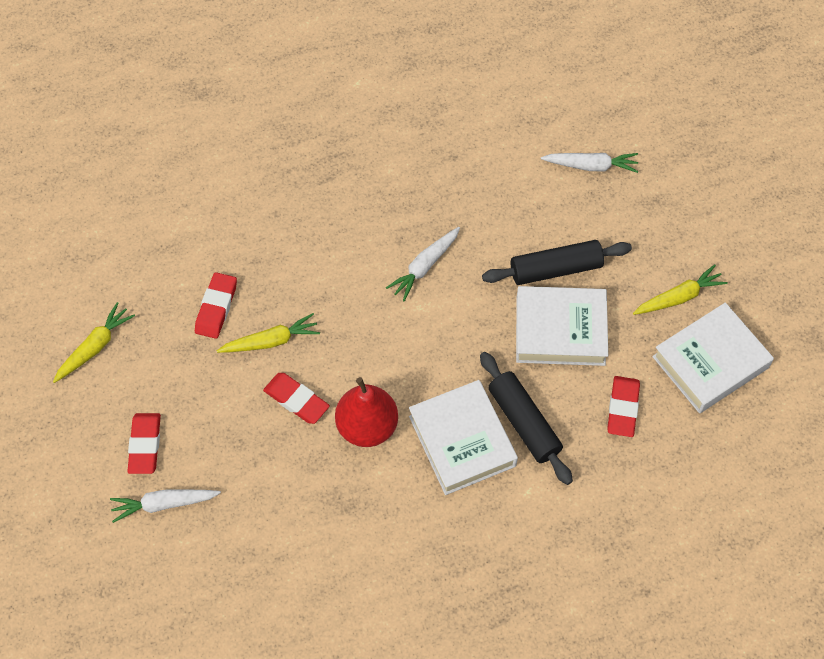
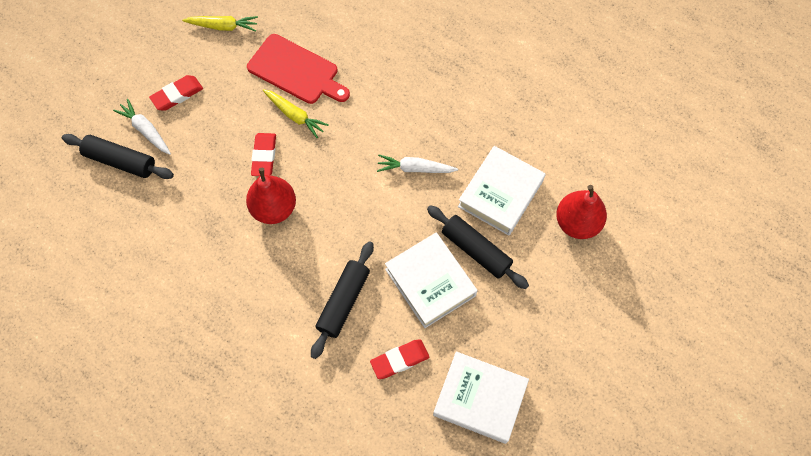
camera: 55 degrees right, 5 degrees up
red eraser [195,272,237,339] -> red cutting board [247,34,350,104]
white book [409,380,518,495] -> white book moved to [458,146,546,236]
white carrot [541,153,639,173] -> red pear [556,185,607,239]
yellow carrot [633,264,727,315] -> none
none -> black rolling pin [62,134,174,179]

